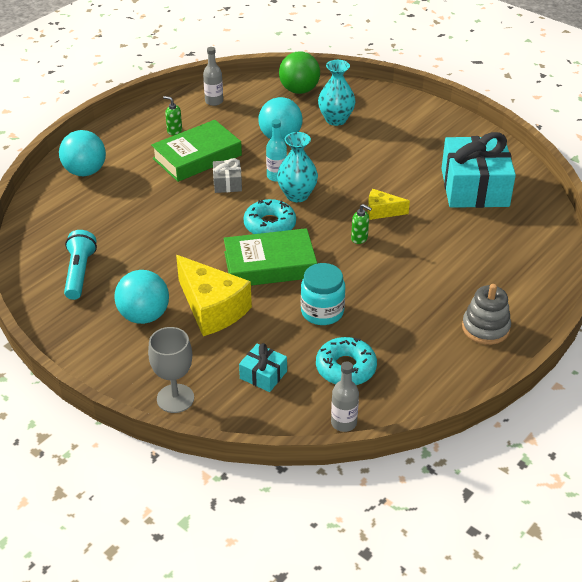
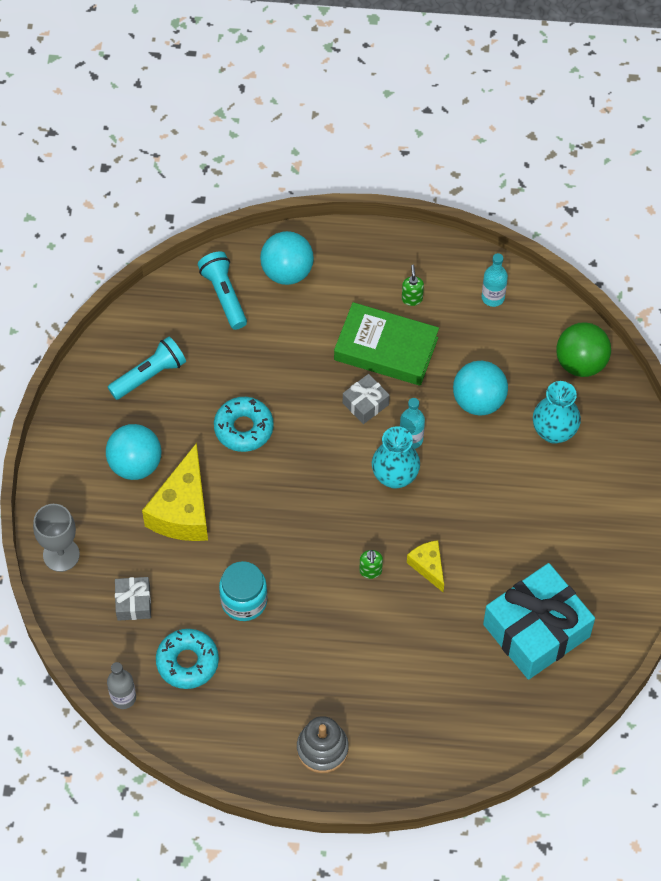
camera: 55 degrees right, 20 degrees up
grey bottle [203,47,223,106] -> turquoise bottle [482,253,508,307]
green book [224,228,317,286] -> none
turquoise gift [239,343,287,392] -> grey gift [115,577,151,621]
turquoise donut [244,199,296,234] -> turquoise donut moved to [214,397,274,452]
none -> turquoise flashlight [198,251,247,330]

